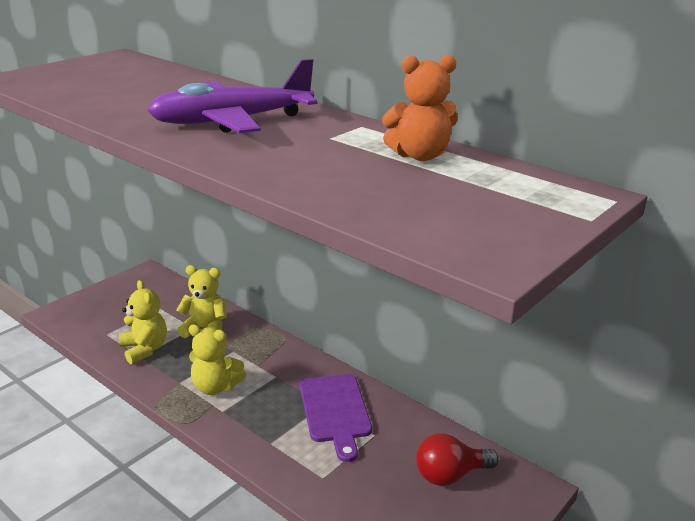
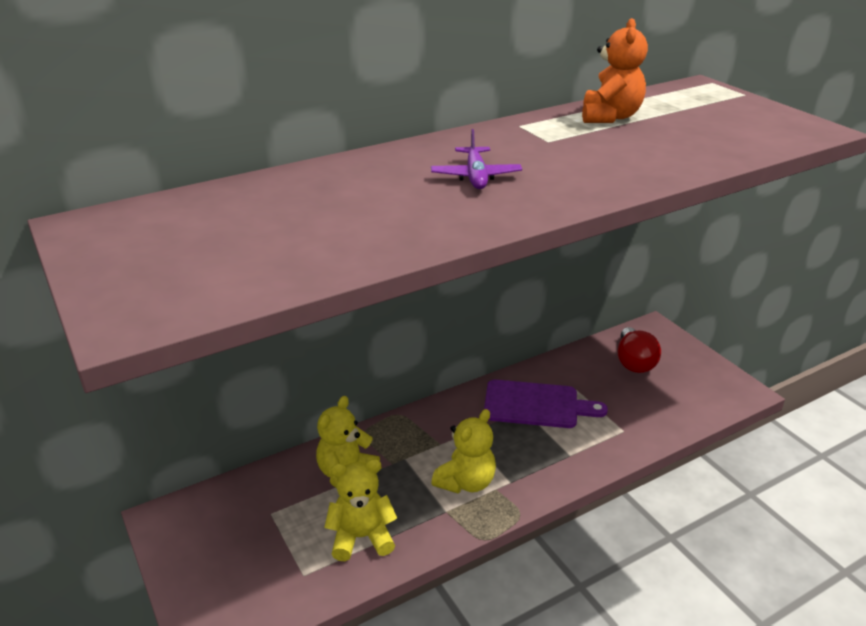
camera: 70 degrees left, 5 degrees up
purple plane [147,59,318,133] -> purple plane [431,129,522,189], size x0.48

